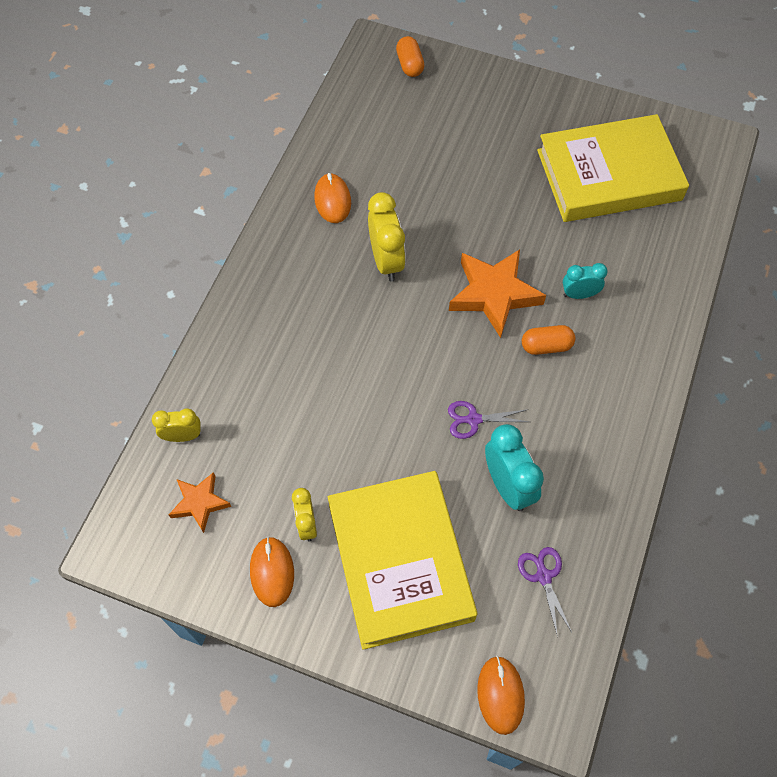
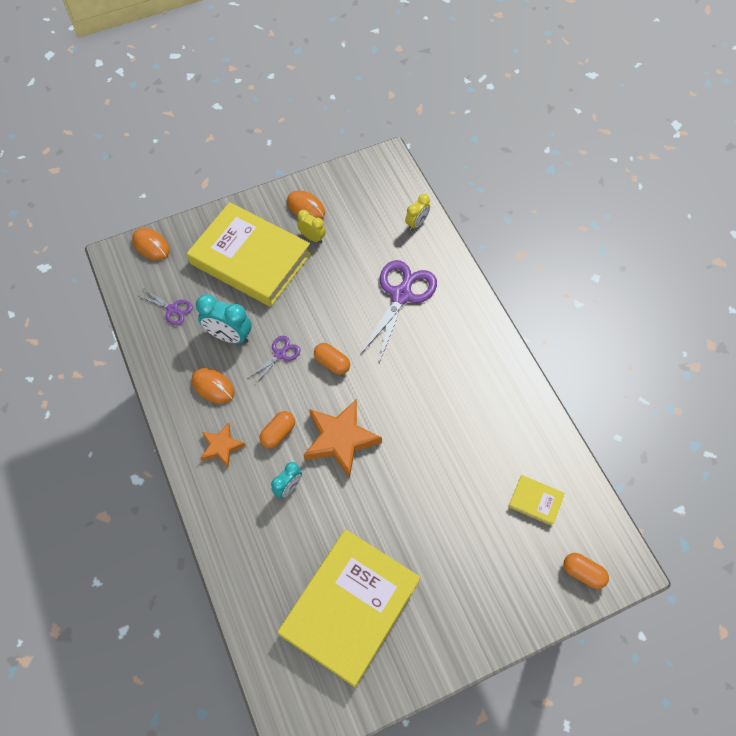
camera: 135 degrees right, 0 degrees up
orange star [169,472,231,533] -> orange star moved to [201,422,246,468]
orange mouse [314,173,351,223] -> orange mouse moved to [191,368,234,404]
yellow clock [368,192,406,282] -> none
none -> orange capsule [314,343,350,375]
none -> purple scissors [360,260,437,363]
none -> yellow book [509,475,565,526]

